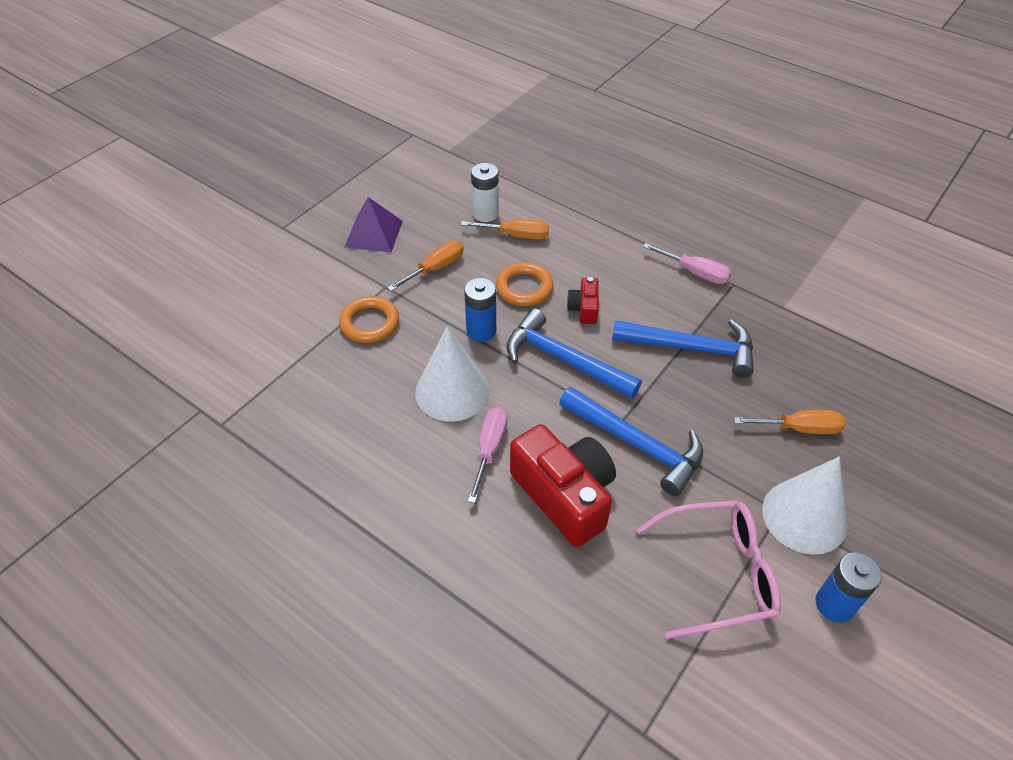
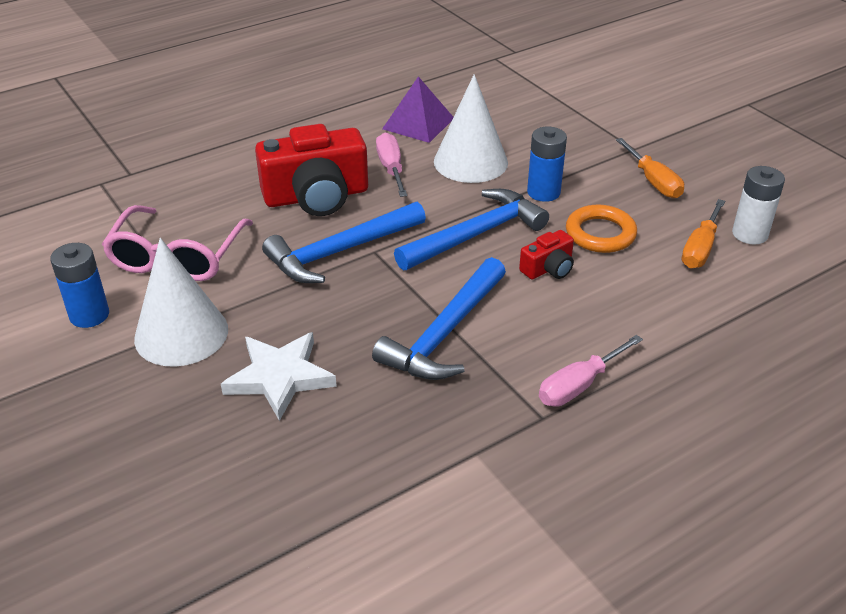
camera: 110 degrees right, 10 degrees down
orange ring [339,296,399,343] -> none
purple pyramid [345,197,403,252] -> purple pyramid moved to [382,76,453,143]
pink screwdriver [468,407,508,503] -> pink screwdriver turned 135 degrees counterclockwise [376,133,407,197]
red camera [567,277,599,324] -> red camera turned 120 degrees clockwise [519,230,574,279]
orange screwdriver [734,410,846,434] -> white star [221,332,337,421]

